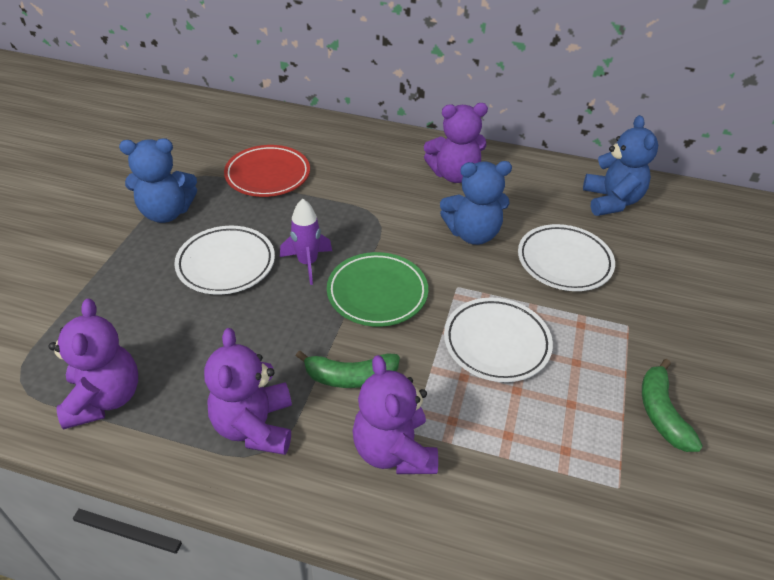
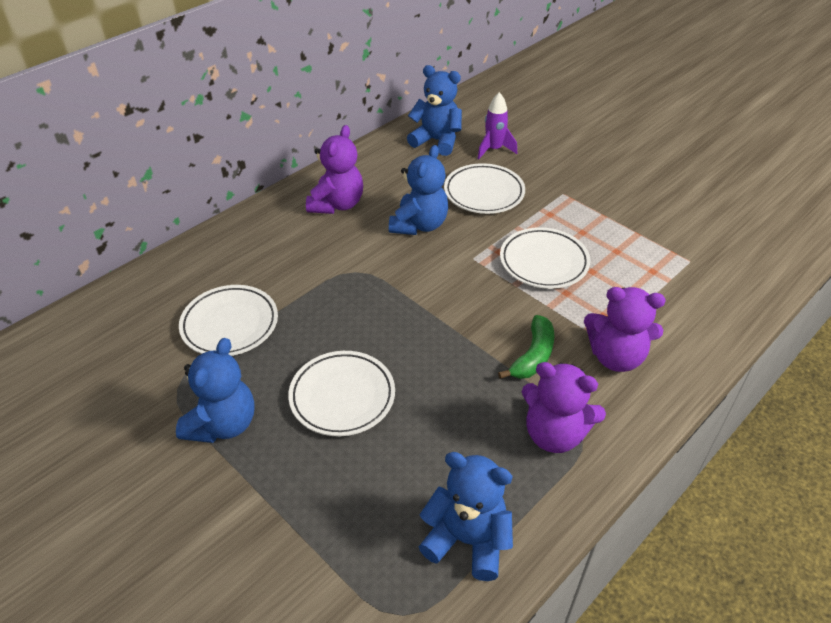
camera: 60 degrees left, 0 degrees up
purple teddy bear [49,299,138,429] -> blue teddy bear [419,452,513,581]
red plate [224,145,310,197] -> white plate [179,285,278,356]
purple rocket [280,199,332,285] -> purple rocket moved to [477,92,517,159]
green plate [327,252,428,327] -> none
green banana [642,359,703,452] -> none

